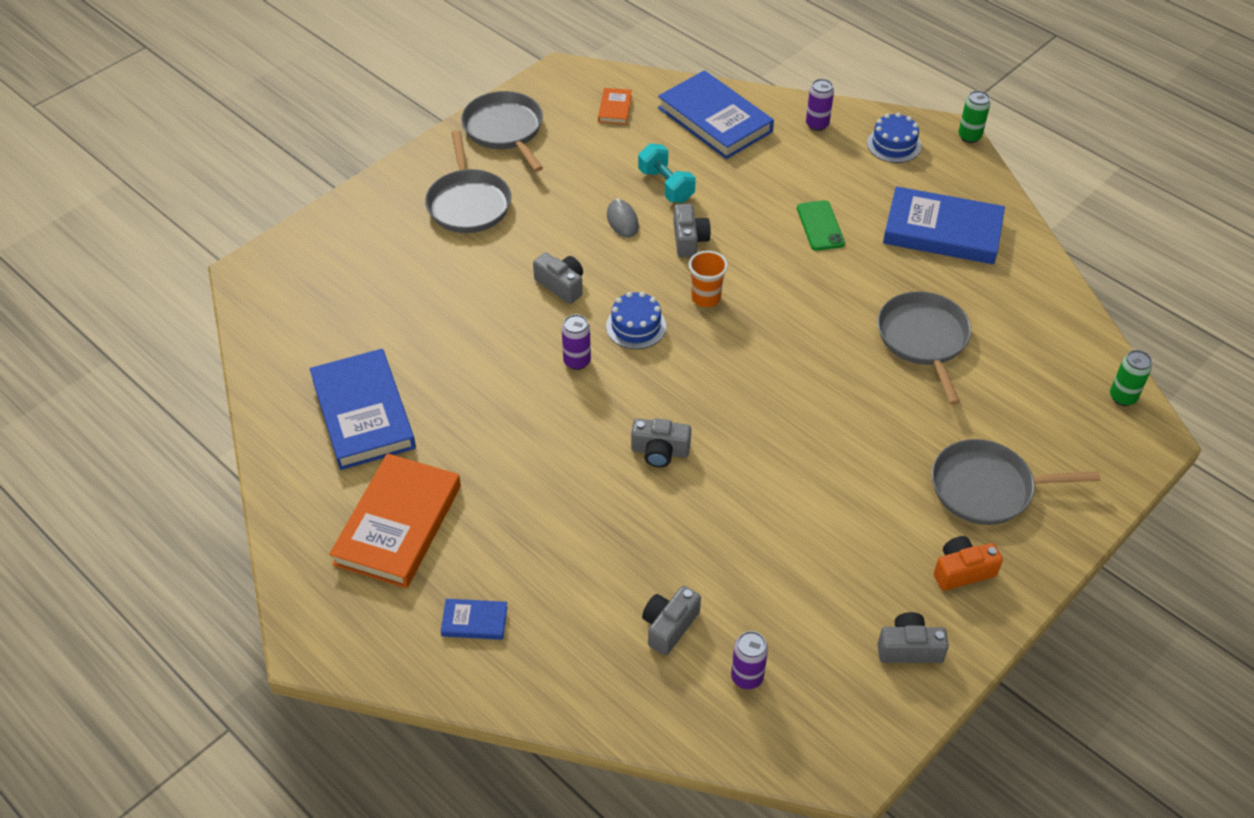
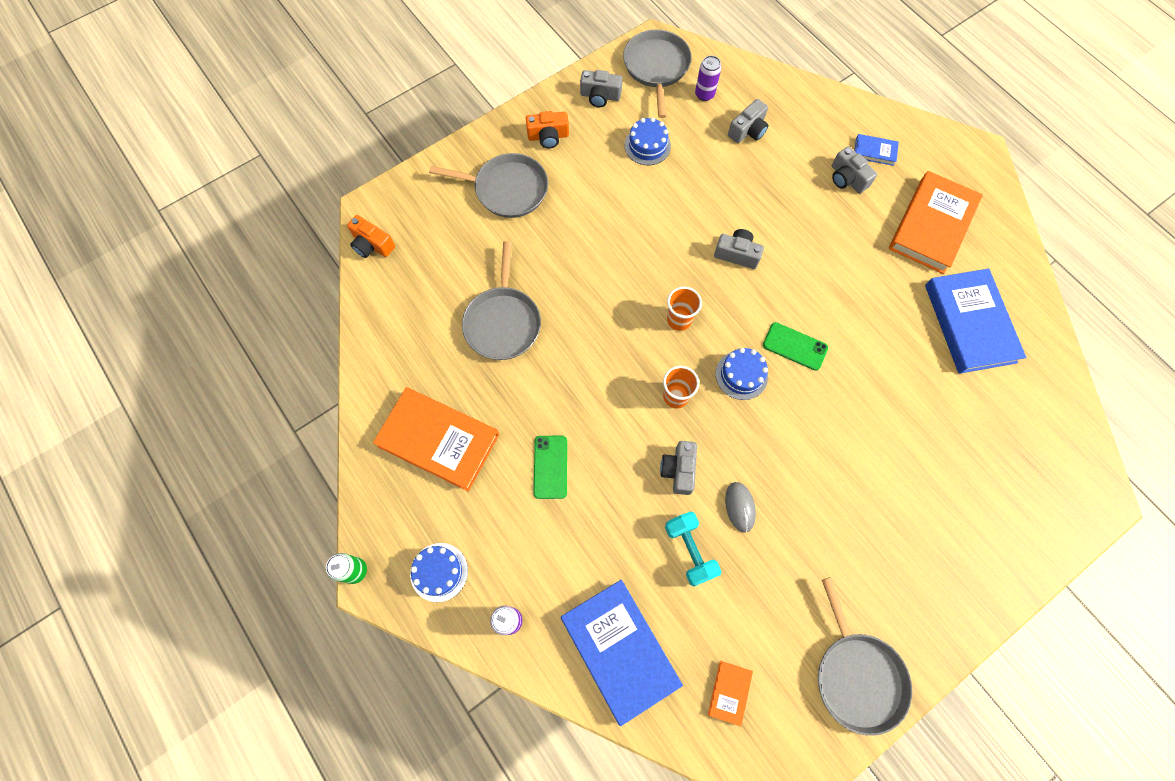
camera: 170 degrees left, 20 degrees up
grey pan [425,130,511,233] -> grey pan moved to [623,30,692,118]
grey camera [533,252,583,304] -> grey camera moved to [832,146,877,193]
purple can [562,314,591,370] -> green phone [763,322,828,371]
blue book [883,186,1005,264] -> orange book [373,387,499,492]
green can [1110,350,1152,406] -> orange camera [347,215,395,258]
none -> blue cake [625,117,671,165]
none -> orange cup [667,287,702,331]

